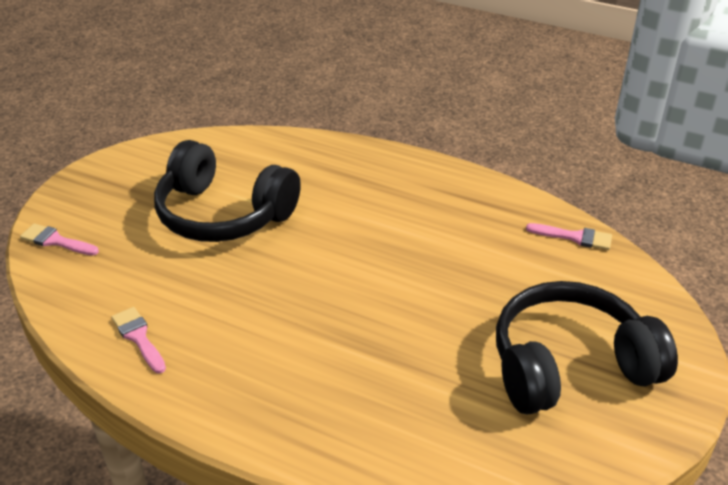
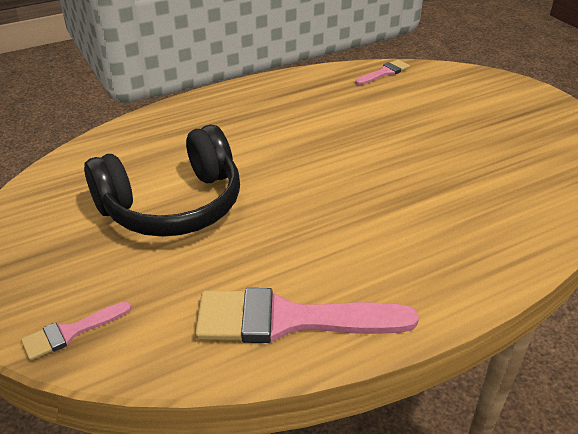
camera: 55 degrees left, 0 degrees up
pink brush [111,307,166,373] -> pink brush [195,288,419,343], size x2.06
black headphones [496,281,678,415] -> none

